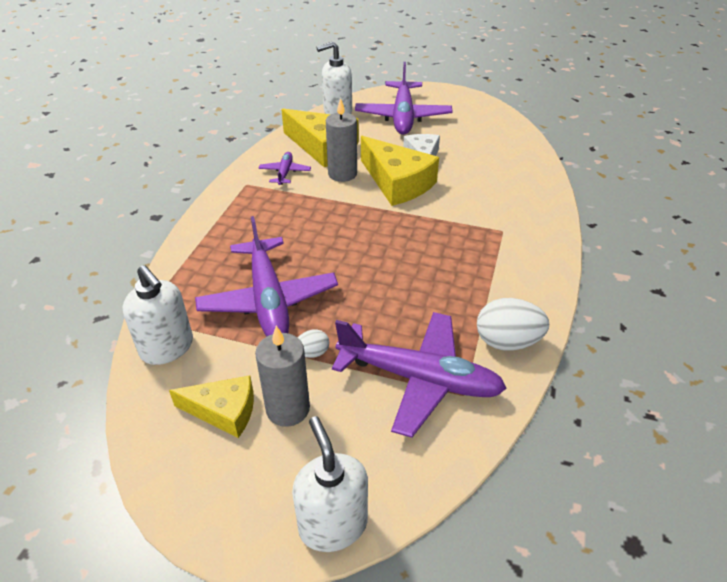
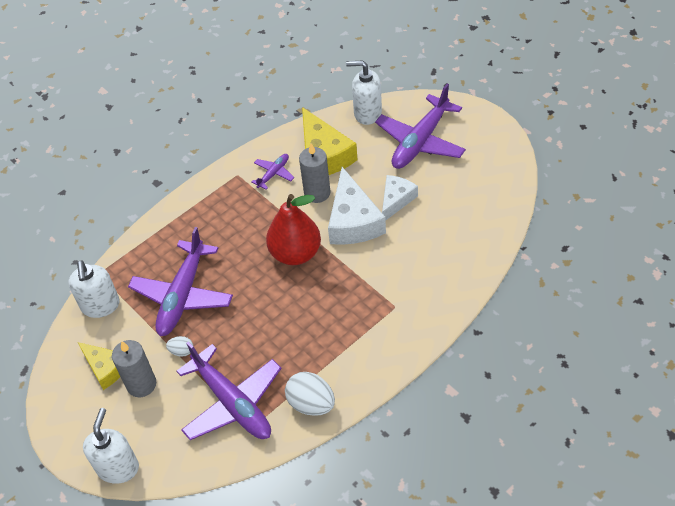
camera: 35 degrees right, 10 degrees up
yellow cheese [361,136,439,206] -> white cheese [328,167,386,245]
none -> red pear [266,194,321,265]

